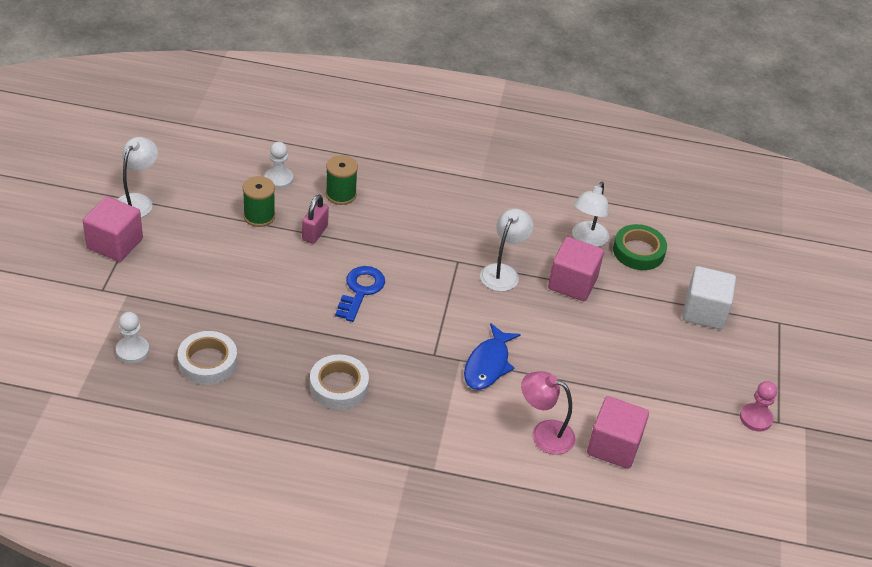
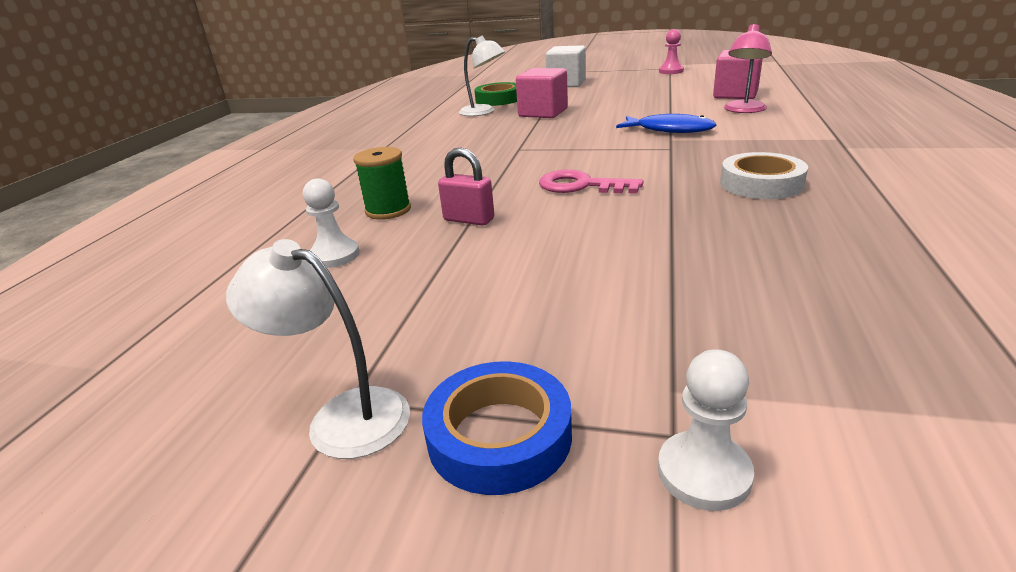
camera: 80 degrees left, 15 degrees down
pink cube [83,196,143,262] -> blue tape [422,361,572,495]
white pawn [116,312,149,363] -> white pawn moved to [658,349,754,511]
white tape [178,331,237,385] -> none
green spool [243,176,275,227] -> none
blue key [335,266,385,322] -> pink key [539,170,643,194]
white lamp [480,209,533,292] -> none

